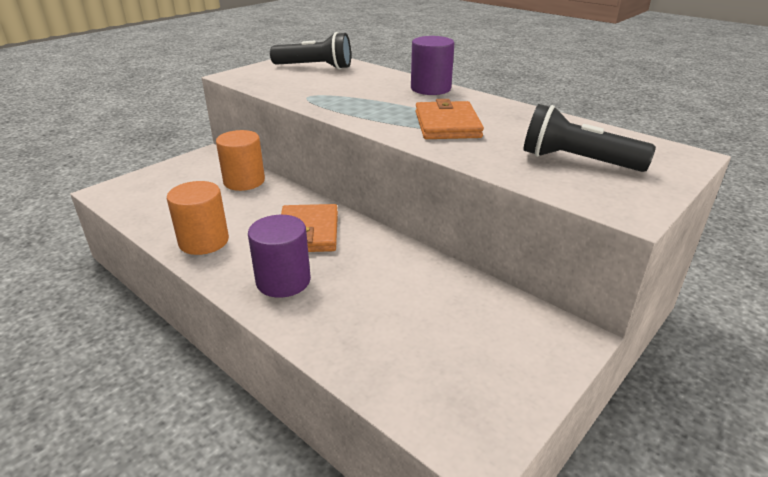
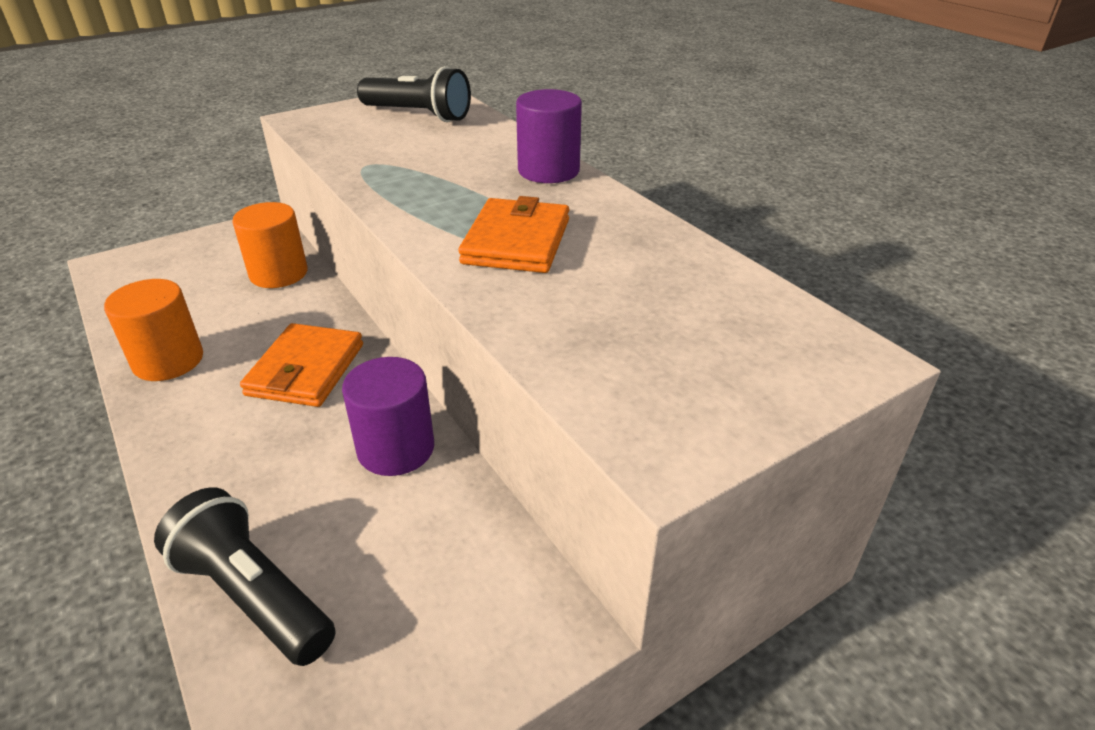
camera: 15 degrees right, 5 degrees up
purple cylinder [248,215,311,298] -> purple cylinder moved to [342,357,434,476]
black flashlight [523,104,656,172] -> black flashlight moved to [154,487,335,666]

